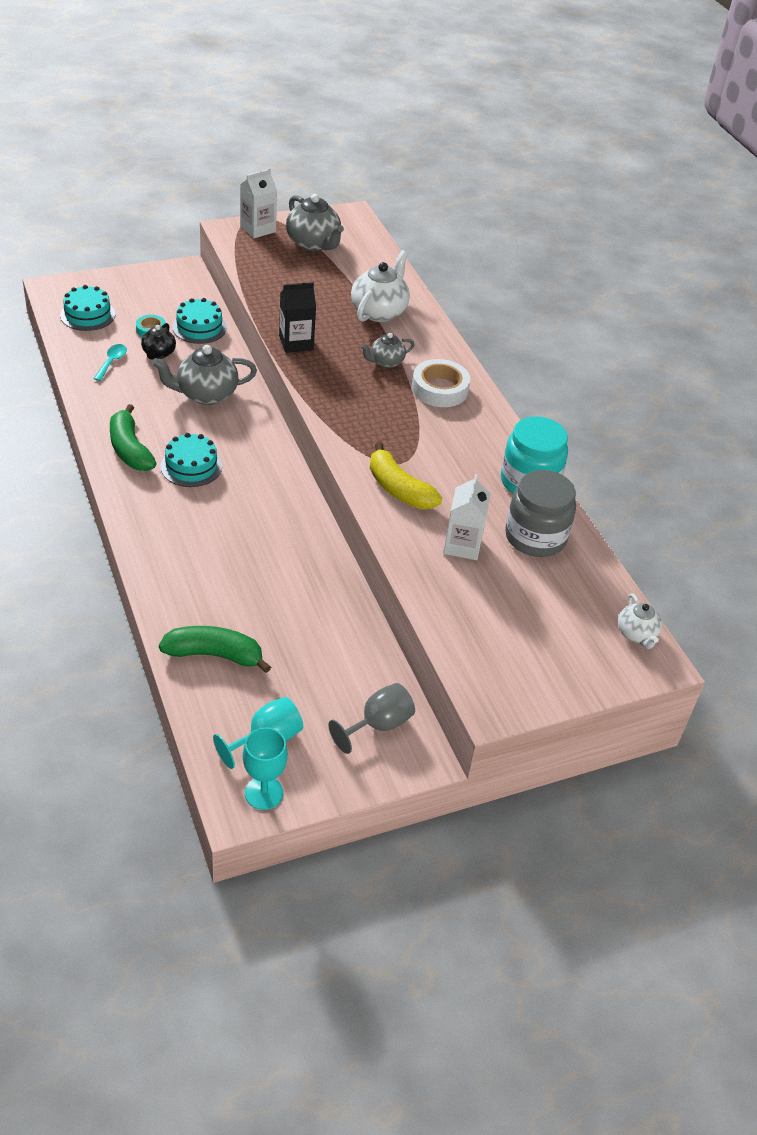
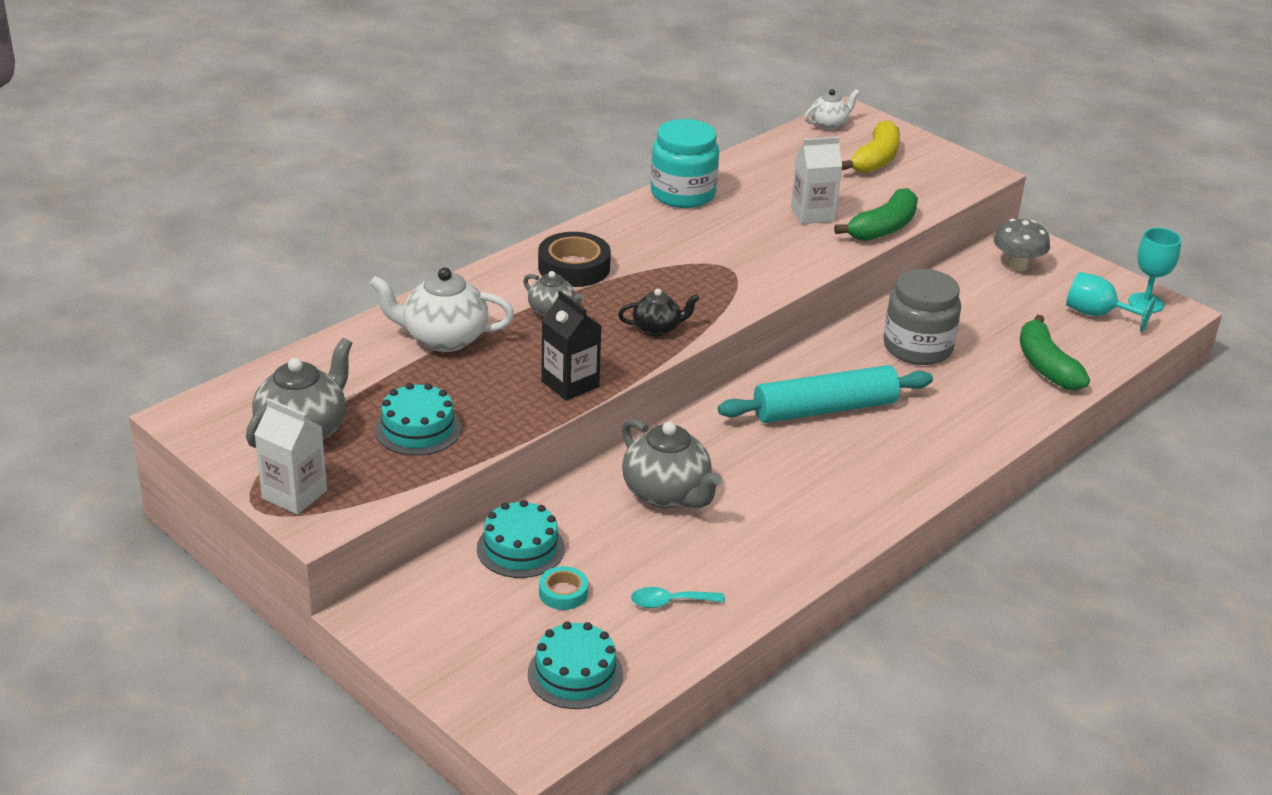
camera: 110 degrees left, 10 degrees down
green banana [110,404,157,471] -> green banana moved to [834,188,918,241]
black teapot [141,323,176,359] -> black teapot moved to [618,289,700,336]
turquoise cake [160,433,222,487] -> turquoise cake moved to [375,383,461,456]
grey goblet [328,683,415,754] -> grey mushroom [993,219,1050,271]
yellow banana [370,442,442,509] -> yellow banana moved to [842,120,900,174]
white tape [412,359,470,407] -> black tape [538,232,611,287]
grey jar [505,470,576,557] -> grey jar moved to [884,269,961,365]
none -> turquoise rolling pin [718,365,933,423]

